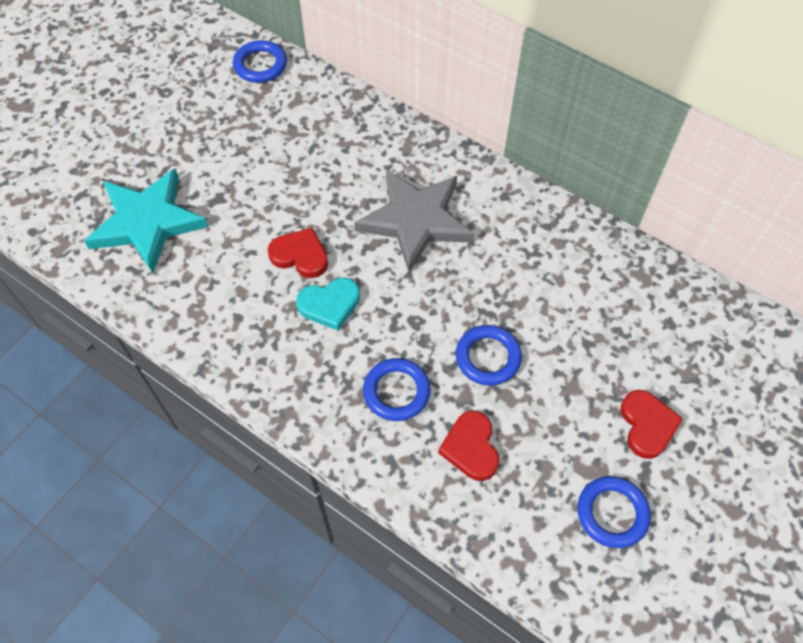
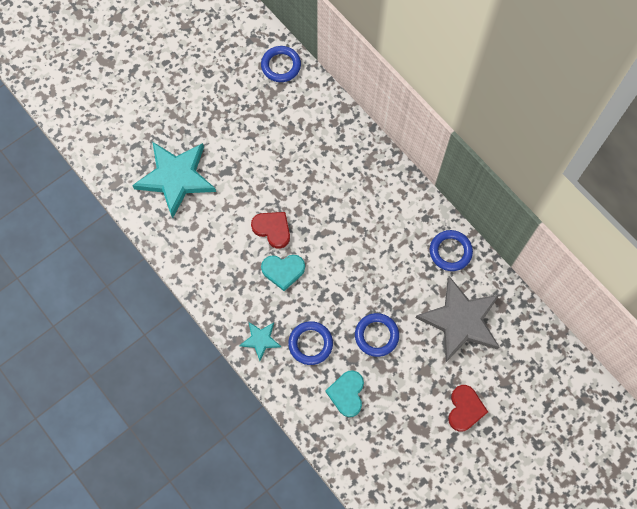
camera: 15 degrees right, 10 degrees up
grey star [354,169,474,272] -> grey star moved to [416,276,499,362]
red heart [438,411,499,481] -> turquoise heart [325,370,364,417]
blue ring [577,476,651,548] -> blue ring moved to [430,230,473,271]
none -> turquoise star [239,322,281,361]

